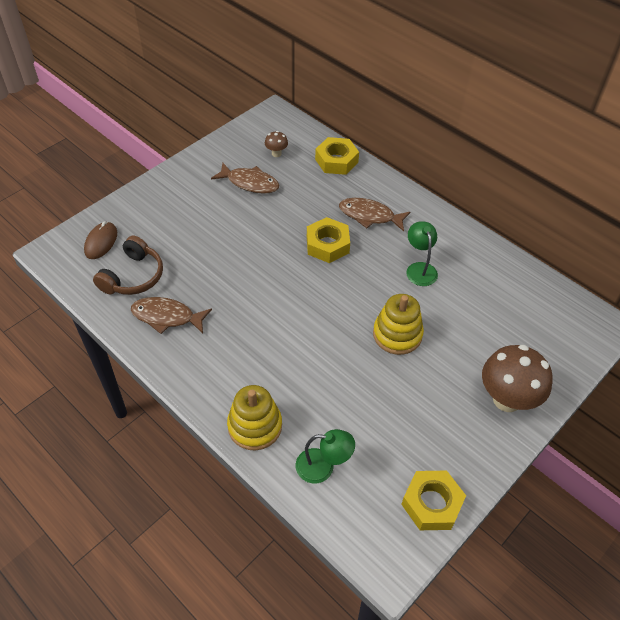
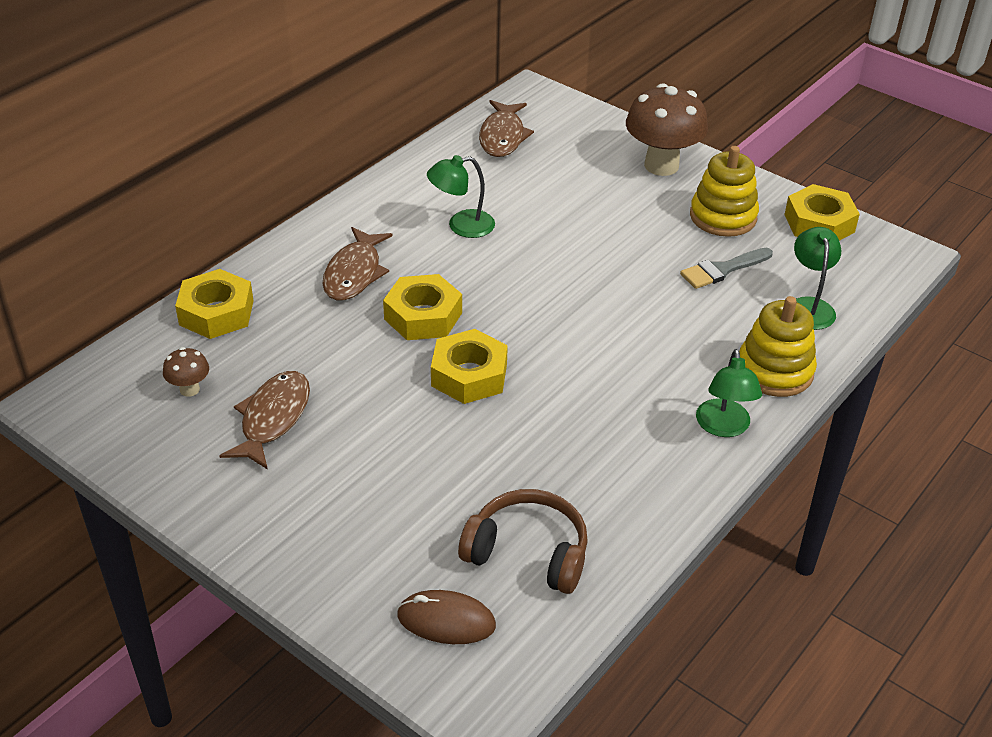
camera: 95 degrees left, 10 degrees down
brown fish [131,297,212,334] -> brown fish moved to [479,100,534,157]
yellow stacking toy [373,294,424,355] -> yellow stacking toy moved to [690,146,759,237]
none -> yellow nut [431,329,508,404]
none -> grey brush [680,247,773,289]
none -> green lamp [696,349,762,437]

